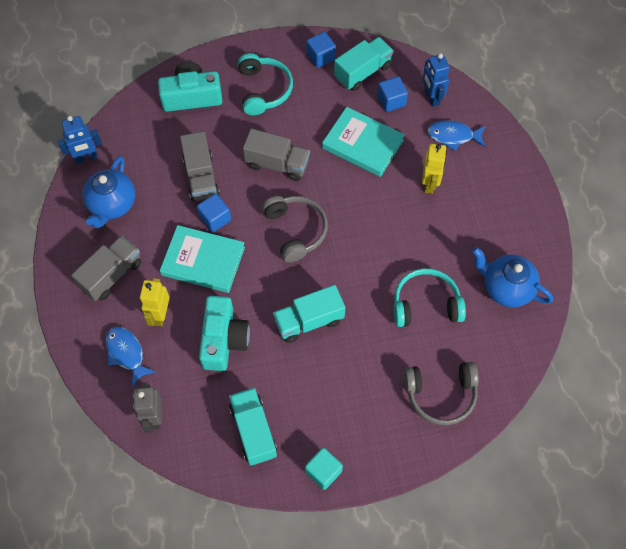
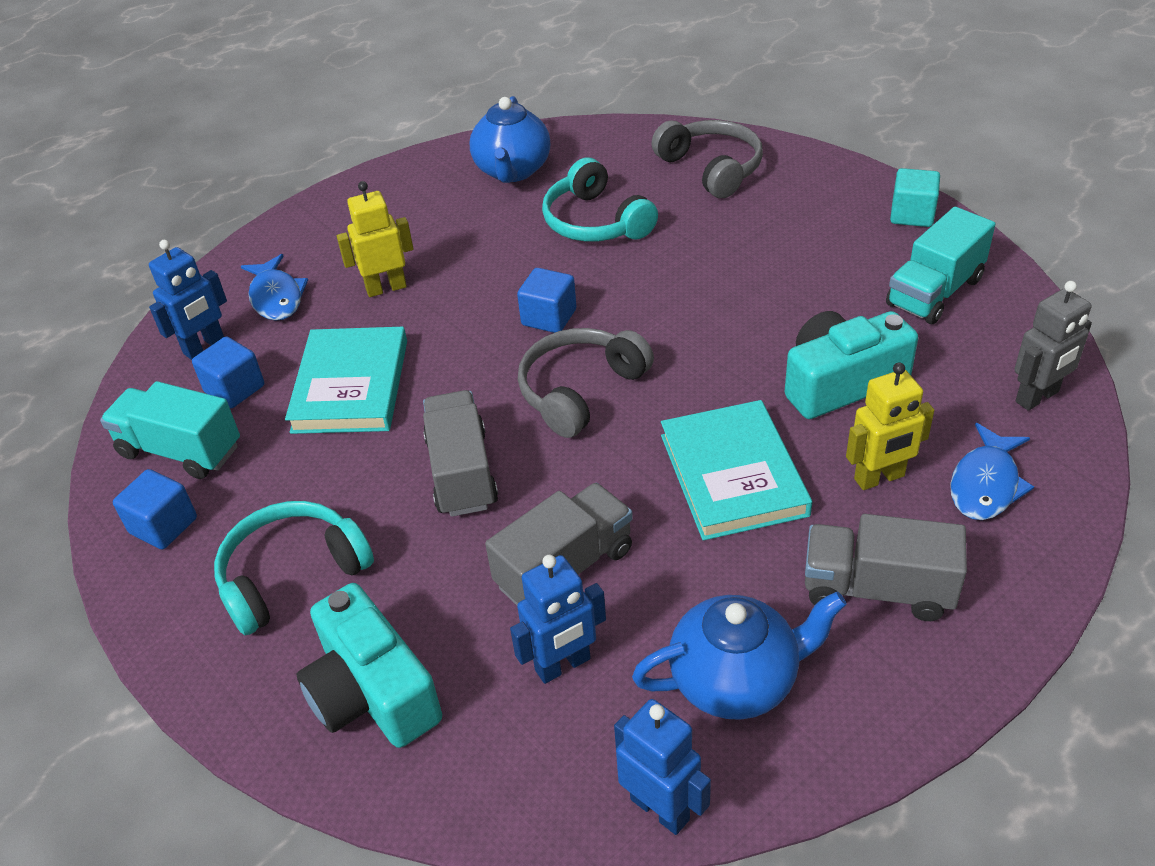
camera: 115 degrees left, 20 degrees down
blue cube [197,194,231,232] -> blue cube moved to [517,268,576,333]
turquoise truck [273,285,345,343] -> none
none -> blue robot [510,555,606,684]

